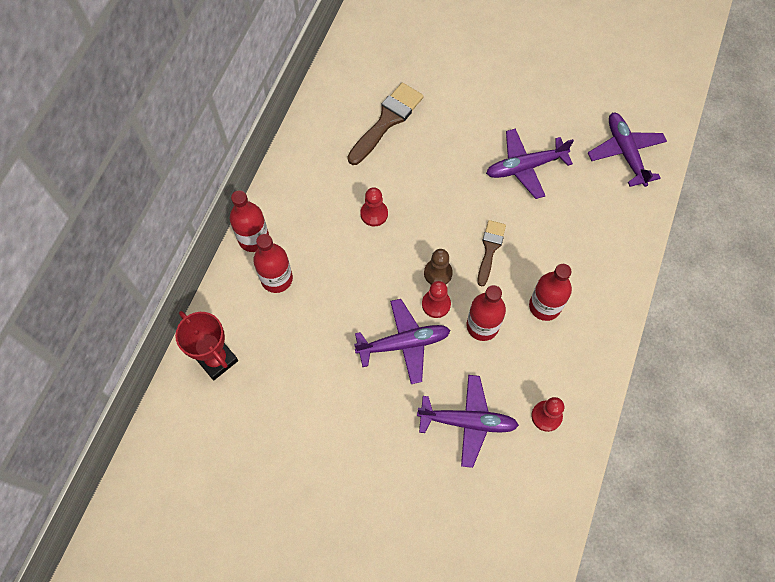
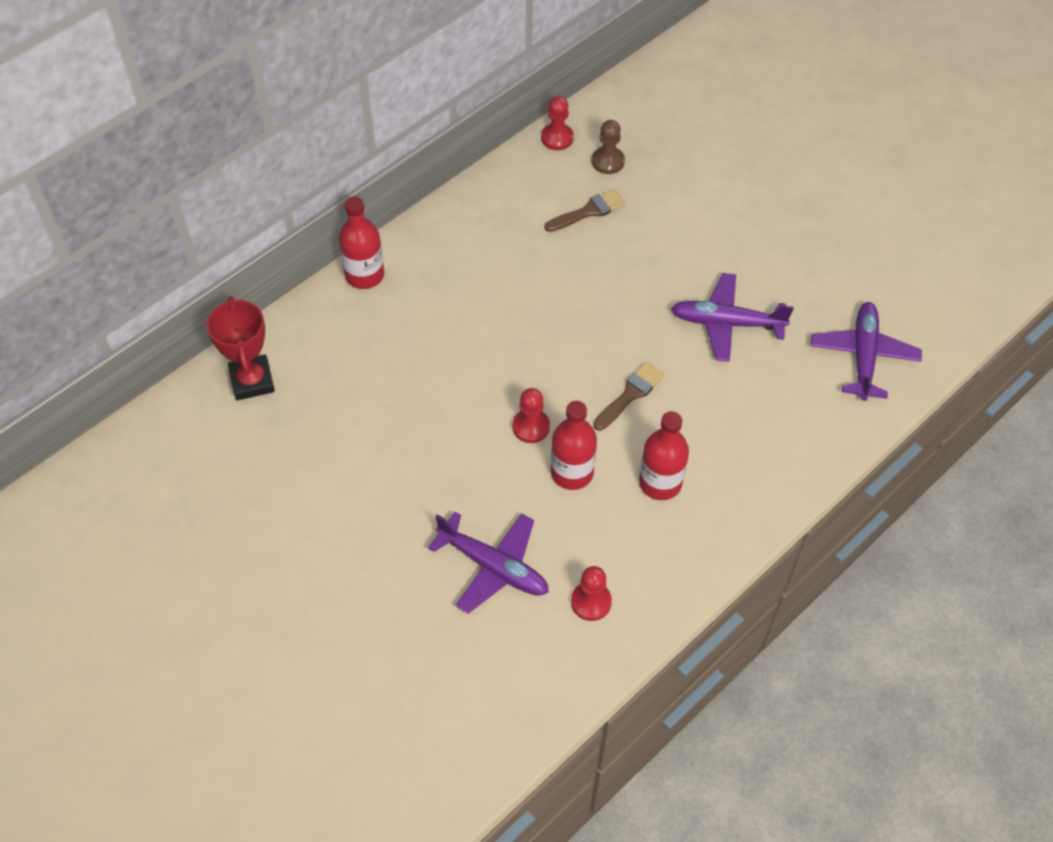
camera: 25 degrees right, 10 degrees down
red bottle [253,234,293,293] -> none
brown brush [347,82,424,165] -> brown brush [544,189,626,232], size x0.63
purple plane [354,299,451,384] -> none
red pawn [360,187,388,227] -> red pawn moved to [541,96,574,150]
brown pawn [424,249,453,284] -> brown pawn moved to [592,120,625,174]

